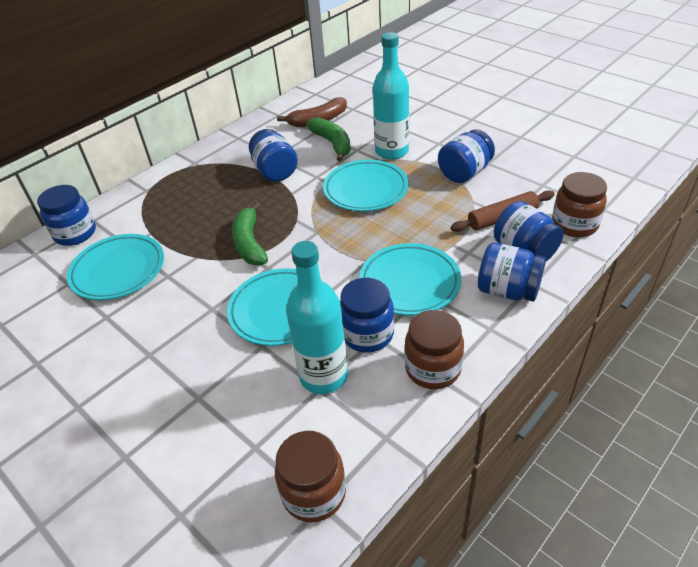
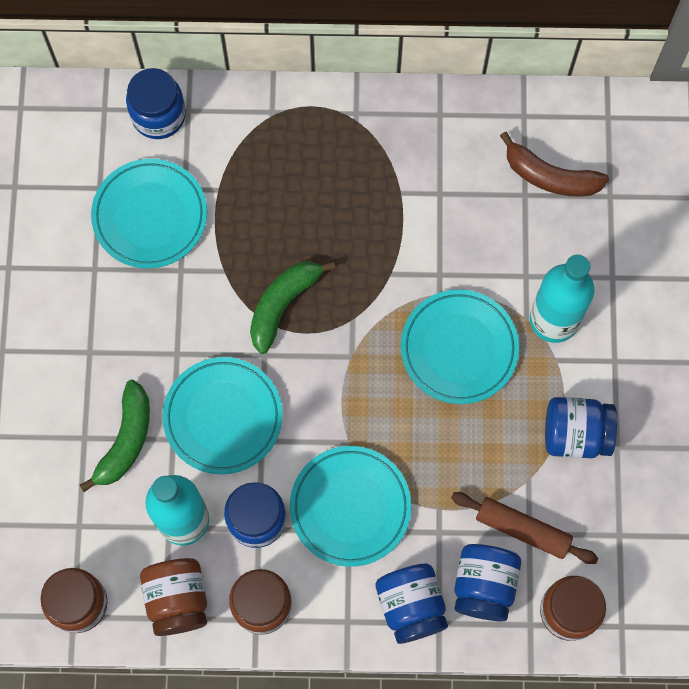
camera: 45 degrees right, 30 degrees up
blue jar [249,129,298,182] -> none
green banana [306,117,351,162] -> green banana moved to [80,380,150,492]
none -> brown jar [140,558,207,636]

